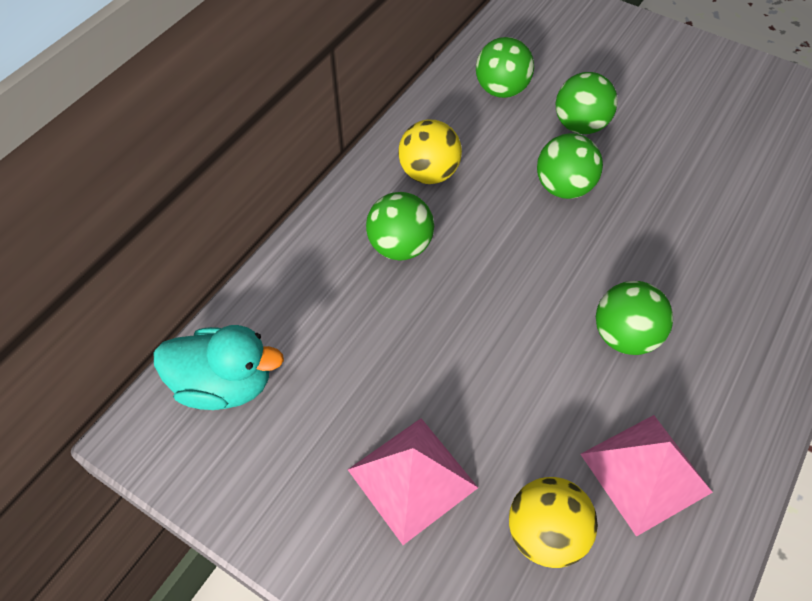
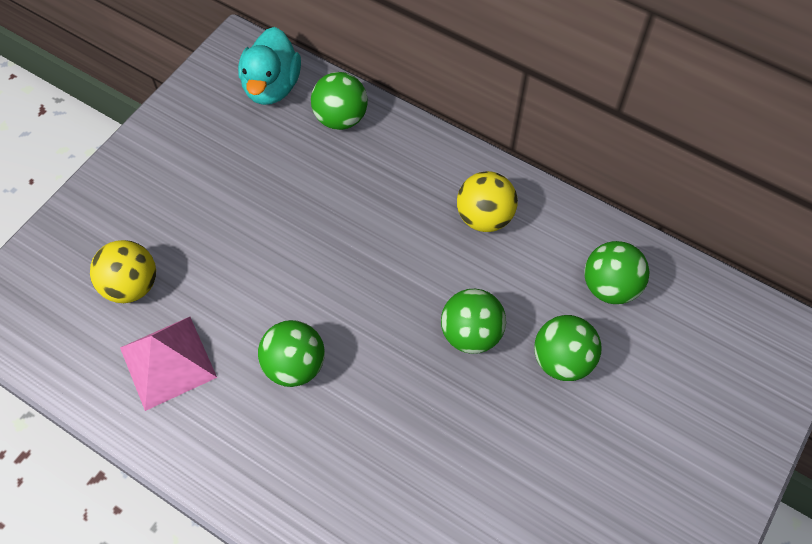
camera: 90 degrees right, 5 degrees up
pink pyramid [347,418,478,545] -> none
green ball [366,192,434,260] -> green ball moved to [311,72,368,130]

